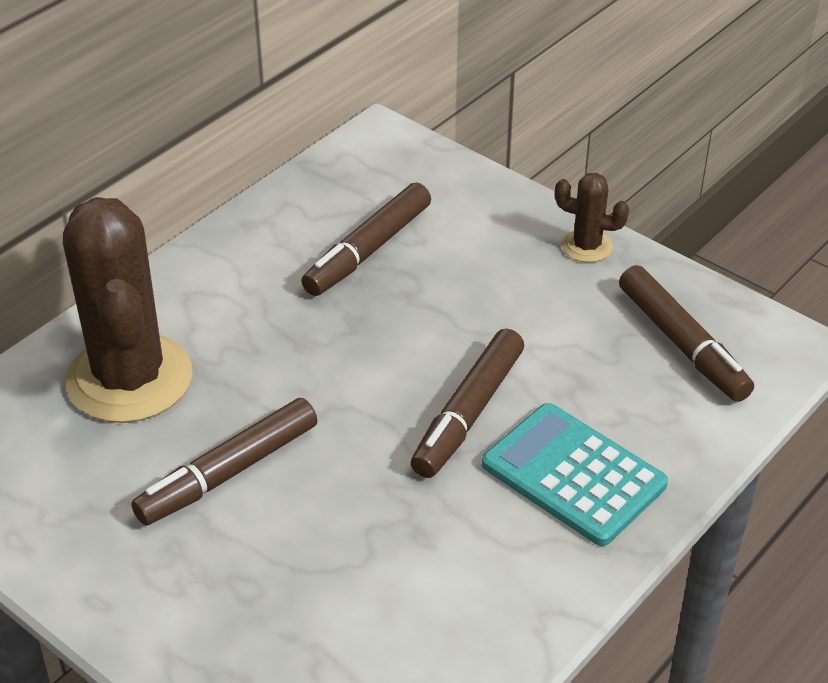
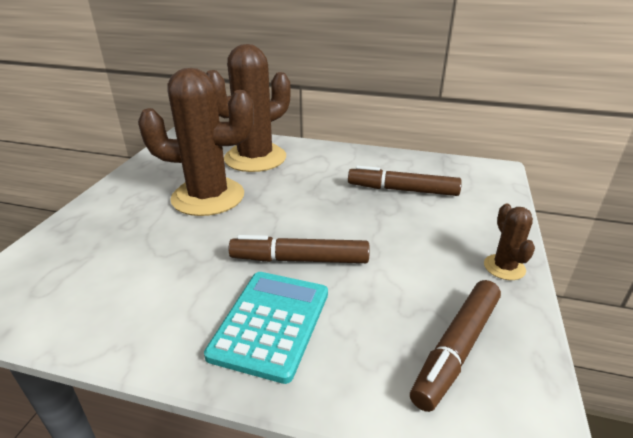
camera: 65 degrees right, 10 degrees down
brown marker [131,398,317,526] -> brown cactus [138,68,254,216]

